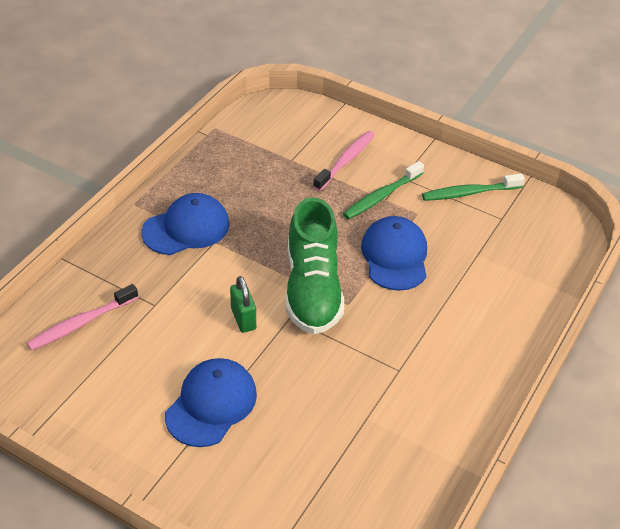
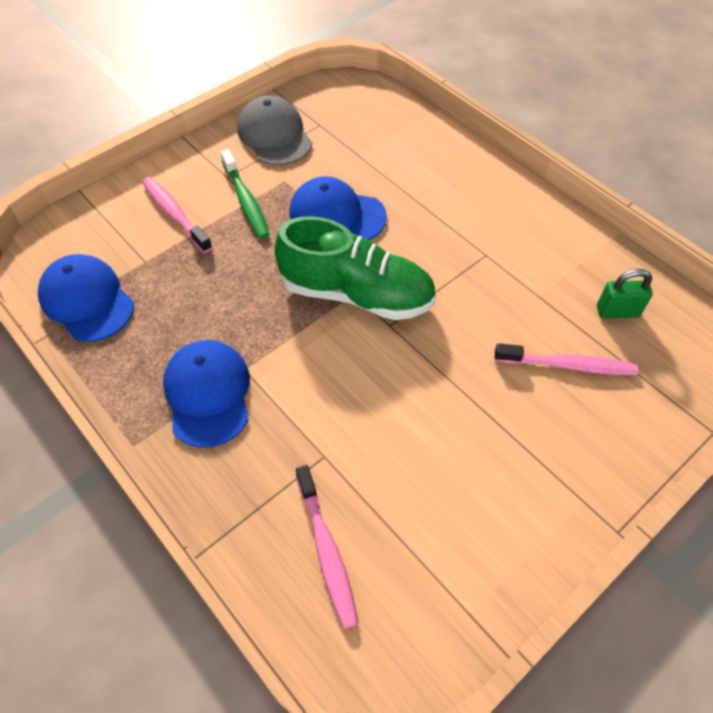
camera: 70 degrees left, 10 degrees up
blue cap [165,358,257,447] -> blue cap moved to [38,254,134,342]
green padlock [230,276,256,333] -> green padlock moved to [597,269,653,318]
green toothbrush [422,173,525,201] -> grey cap [238,95,312,165]
none -> pink toothbrush [495,343,638,375]

